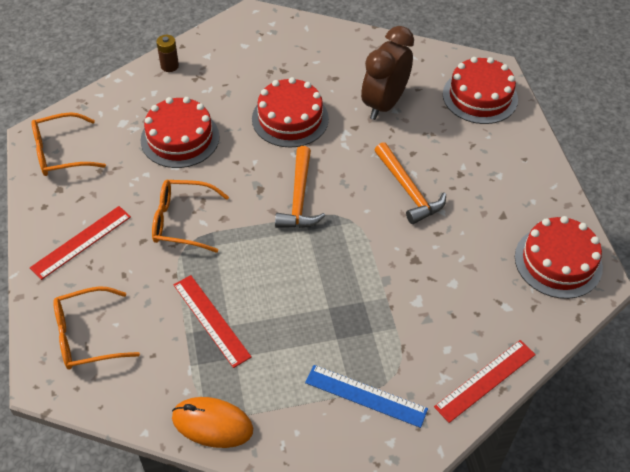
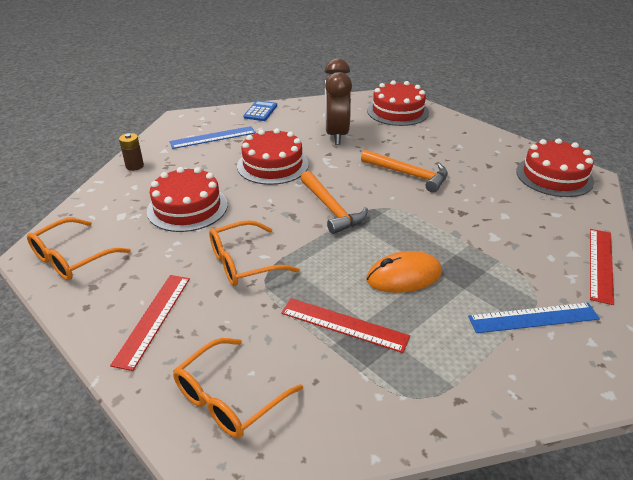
camera: 30 degrees left, 15 degrees down
orange mouse [172,397,253,448] -> orange mouse moved to [366,251,442,293]
none -> blue ruler [169,126,256,149]
none -> blue calculator [243,100,277,121]

